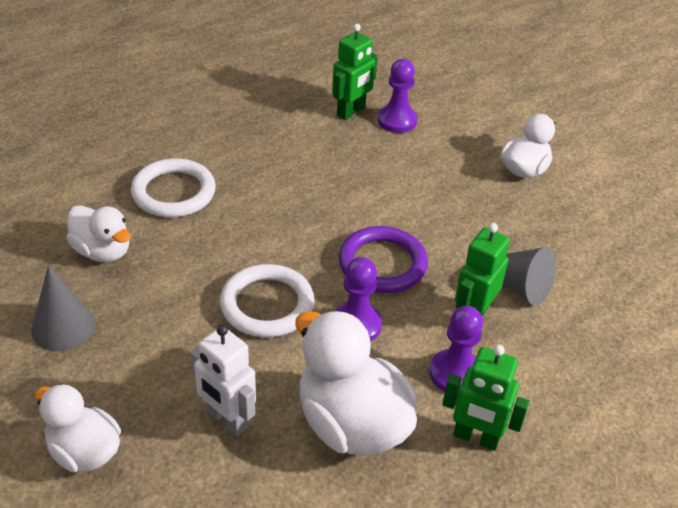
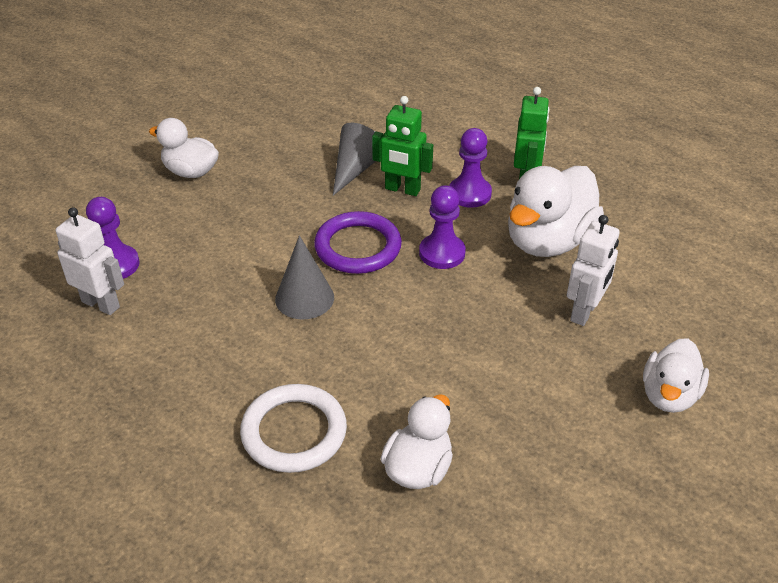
camera: 100 degrees left, 0 degrees up
grey cone [31,265,96,351] -> grey cone moved to [275,235,334,319]
white ring [220,264,315,337] -> none
green robot [332,24,378,120] -> white robot [56,207,124,315]

